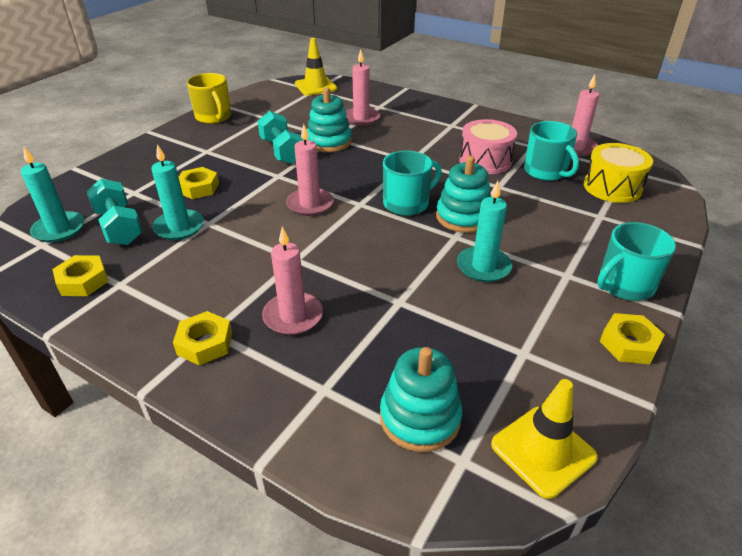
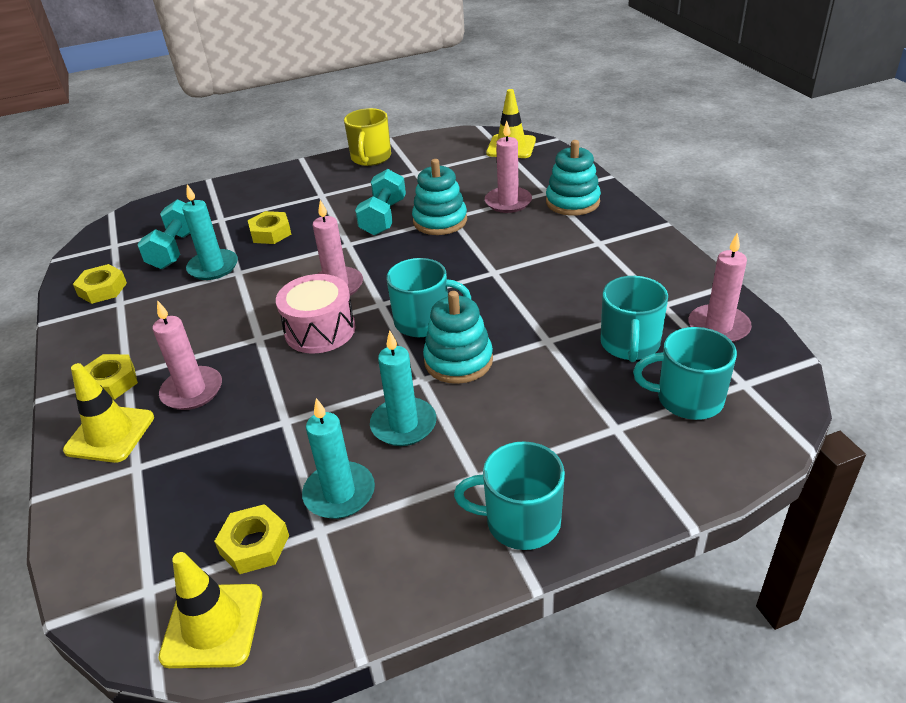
camera: 40 degrees right, 0 degrees up
turquoise candle [21,146,84,243] -> turquoise candle moved to [302,398,375,519]
turquoise stacking toy [380,347,462,452] -> turquoise stacking toy moved to [546,140,601,216]
pink drum [459,119,517,174] -> pink drum moved to [276,274,355,353]
yellow drum [584,143,653,203] -> turquoise mug [633,327,737,420]
yellow nut [600,313,665,364] -> yellow nut moved to [214,504,289,574]
none -> yellow traffic cone [63,363,154,463]

